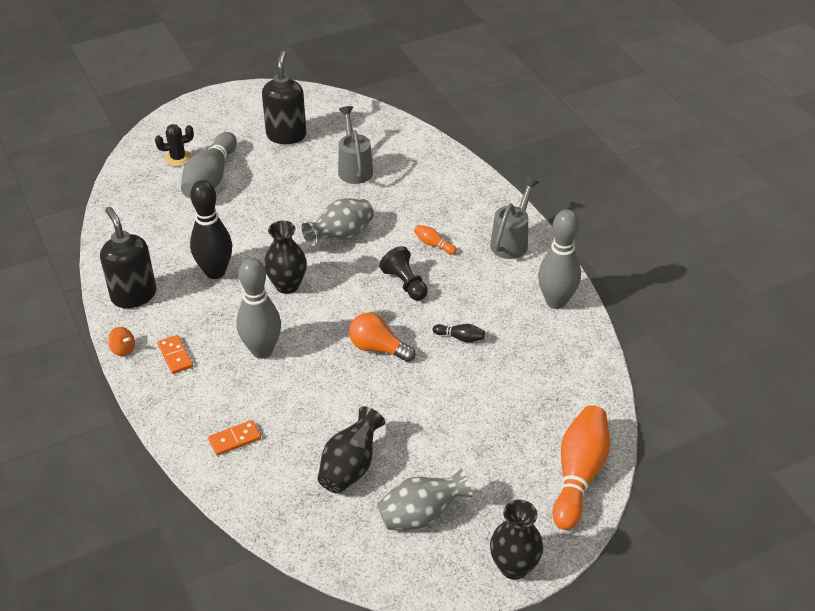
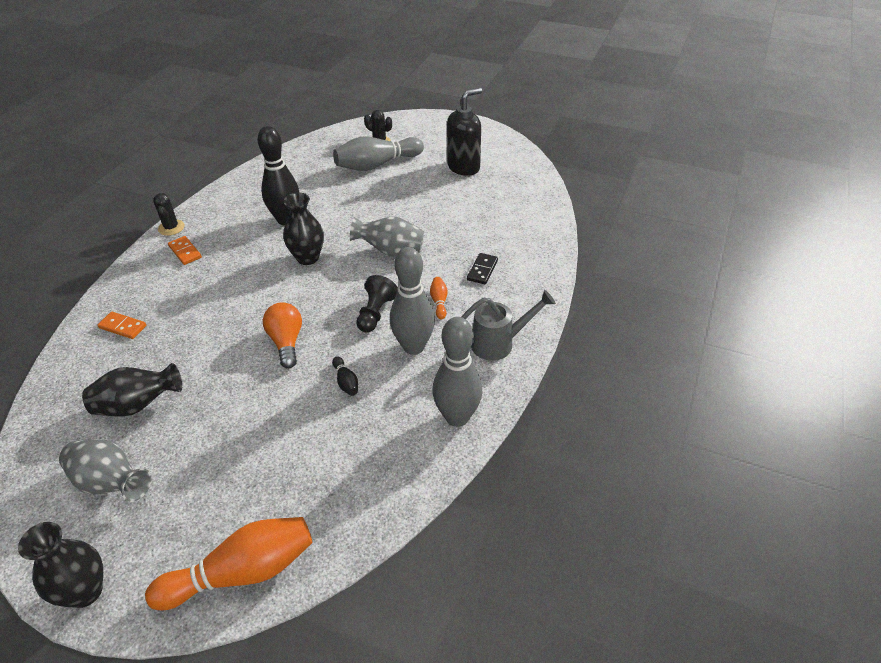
camera: 50 degrees right, 0 degrees up
black soap dispenser [100,207,156,308] -> none
orange spinning top [108,327,135,357] -> black cactus [153,193,185,236]
orange domino [158,335,193,374] -> orange domino turned 60 degrees counterclockwise [168,236,202,265]
grey bowling pin [236,258,281,358] -> grey bowling pin moved to [390,247,435,355]
grey watering can [338,106,373,184] -> none
none -> black domino [467,253,498,284]

